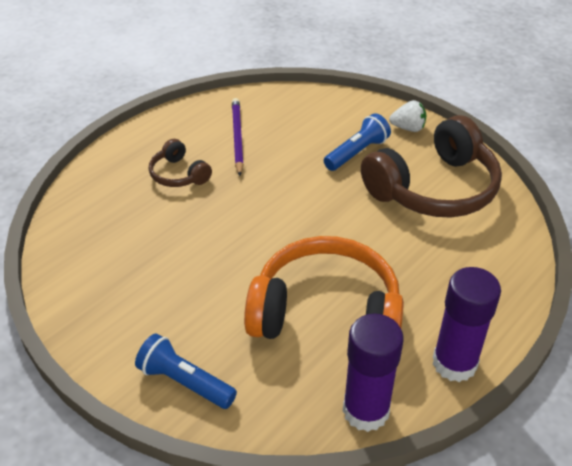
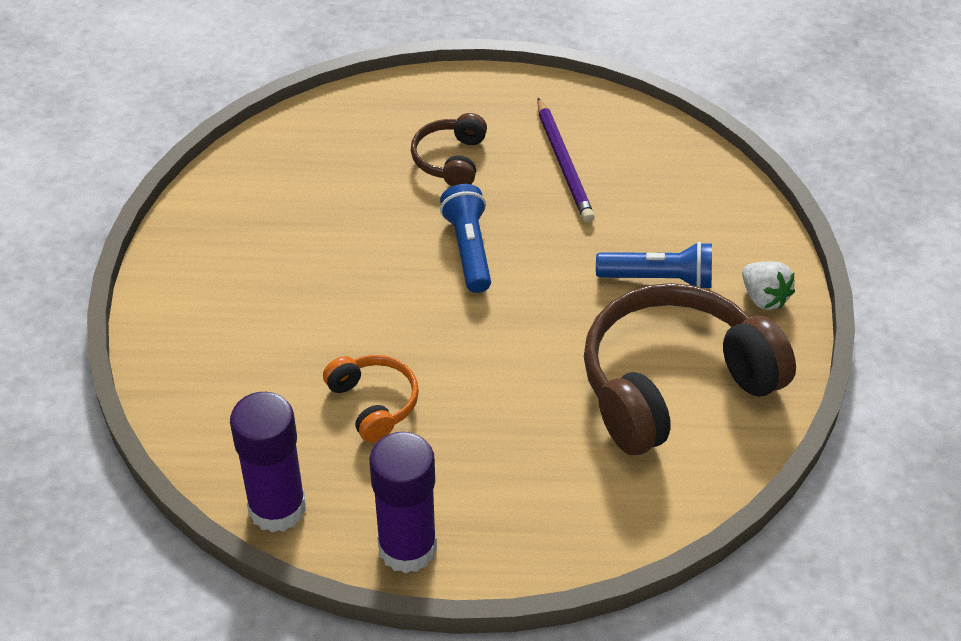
camera: 50 degrees right, 5 degrees up
blue flashlight [135,333,237,409] -> blue flashlight moved to [440,184,491,293]
purple pencil [232,98,244,176] -> purple pencil turned 120 degrees clockwise [537,98,595,222]
orange headphones [244,236,404,339] -> orange headphones [323,355,419,442], size x0.48
brown headphones [361,115,502,217] -> brown headphones turned 135 degrees clockwise [584,283,796,455]

